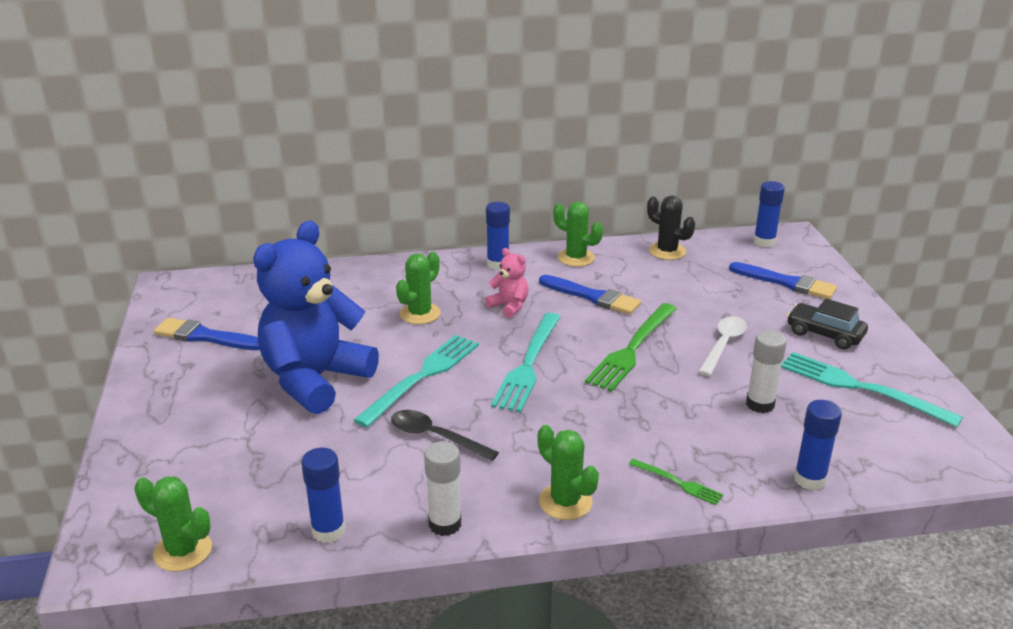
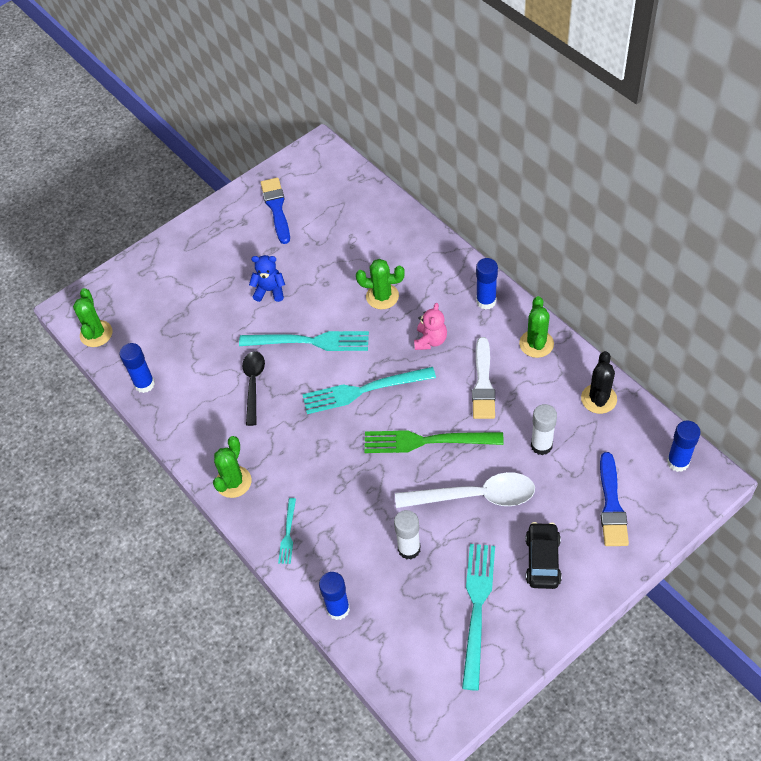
camera: 65 degrees right, 25 degrees up
blue teddy bear [253,221,379,414] -> blue teddy bear [249,255,285,302], size x0.42
white glue stick [424,441,461,536] -> white glue stick moved to [531,404,557,455]
blue brush [539,275,641,315] -> white brush [472,337,495,419]
green fork [629,459,723,505] -> turquoise fork [278,498,296,564]
white spoon [698,316,747,376] -> white spoon [395,472,535,508], size x1.52

